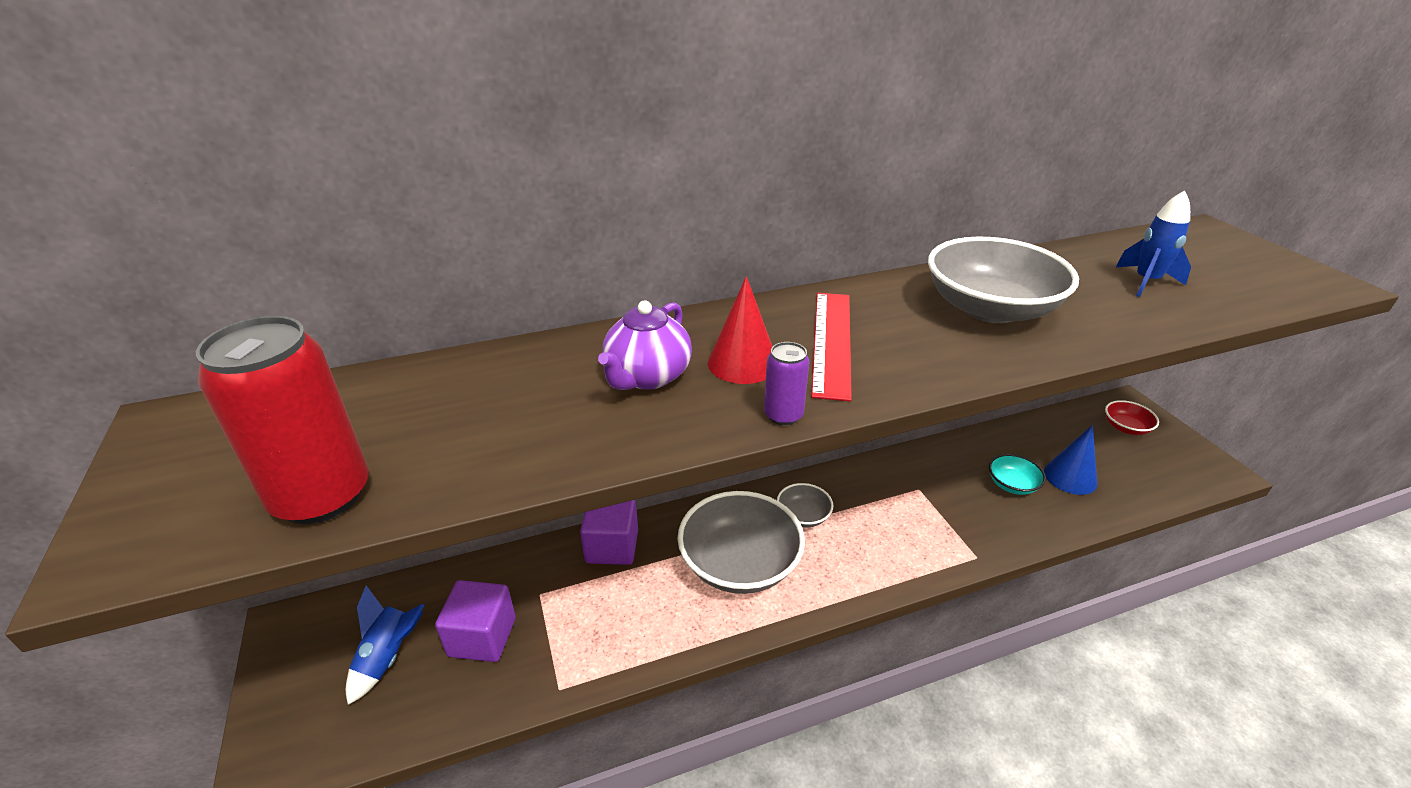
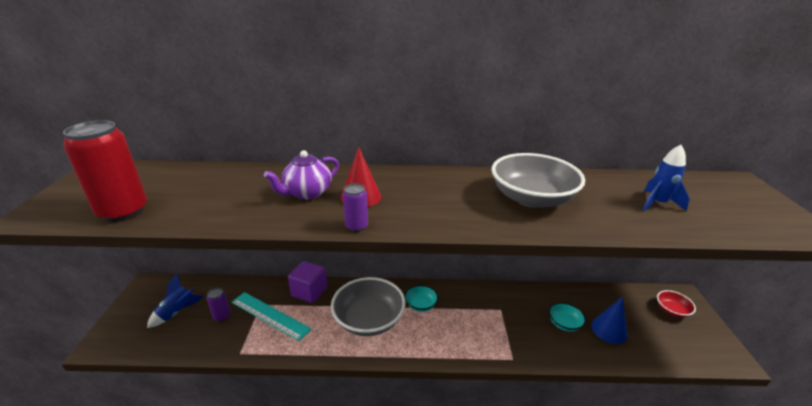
camera: 20 degrees right, 5 degrees down
purple cube [435,580,516,662] -> purple can [207,288,231,322]
grey bowl [777,483,833,527] -> turquoise bowl [404,285,438,312]
red ruler [811,293,852,402] -> none
none -> turquoise ruler [232,292,311,341]

